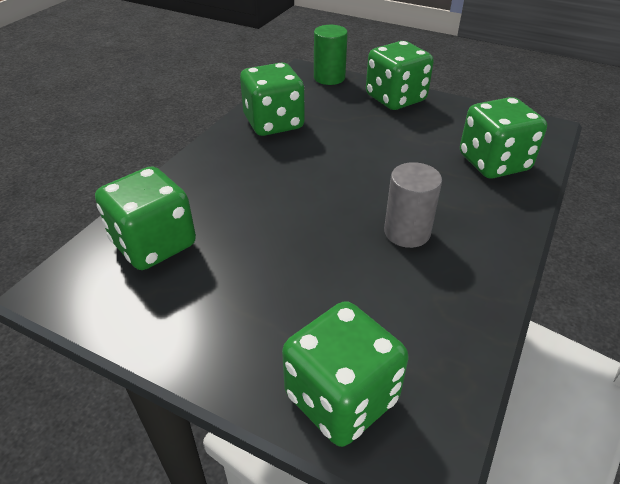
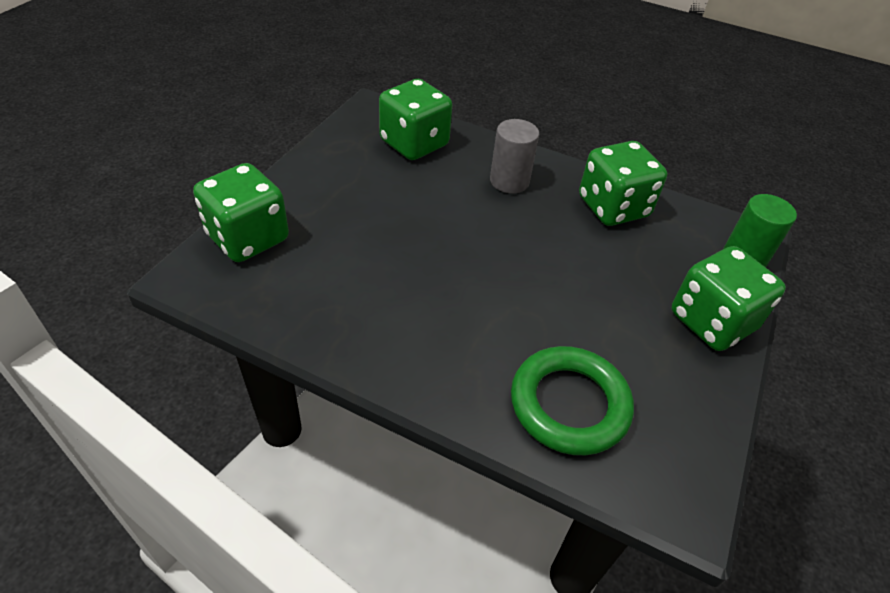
camera: 85 degrees right, 5 degrees up
grey cylinder [384,162,442,248] -> grey cylinder moved to [490,119,539,194]
green dice [460,97,547,178] -> green ring [511,346,634,455]

